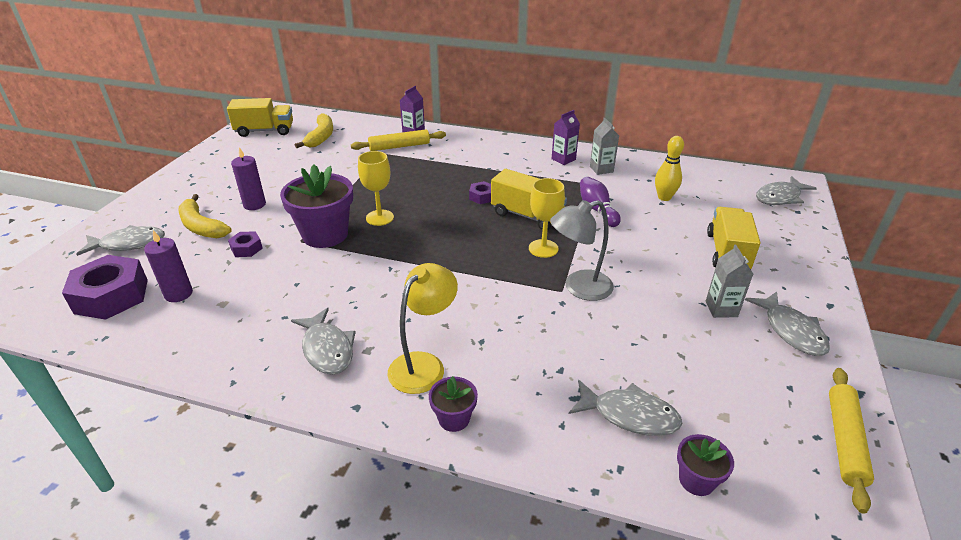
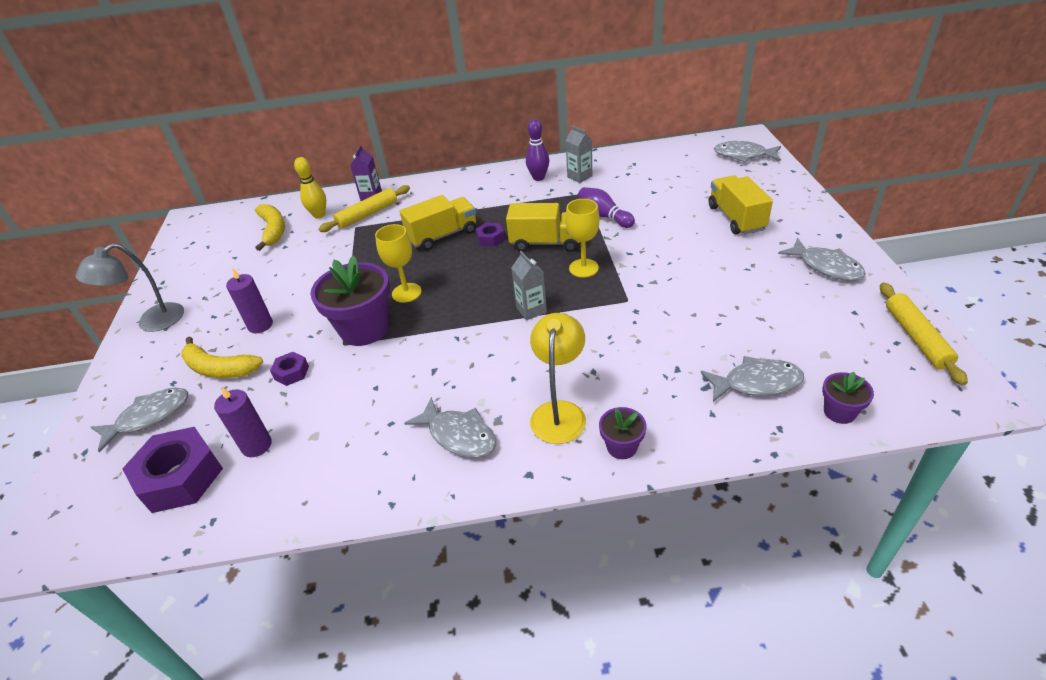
camera: 20 degrees left, 5 degrees up
yellow truck [227,98,293,137] -> yellow truck moved to [400,195,476,251]
grey lamp [550,200,614,301] -> grey lamp moved to [75,243,184,332]
purple carton [552,110,580,165] -> purple bowling pin [526,119,549,181]
yellow bowling pin [655,136,684,201] -> yellow bowling pin moved to [294,157,326,218]
grey carton [706,245,753,318] -> grey carton moved to [511,251,547,321]
grey fish [756,176,817,205] -> grey fish turned 75 degrees clockwise [714,141,781,162]

